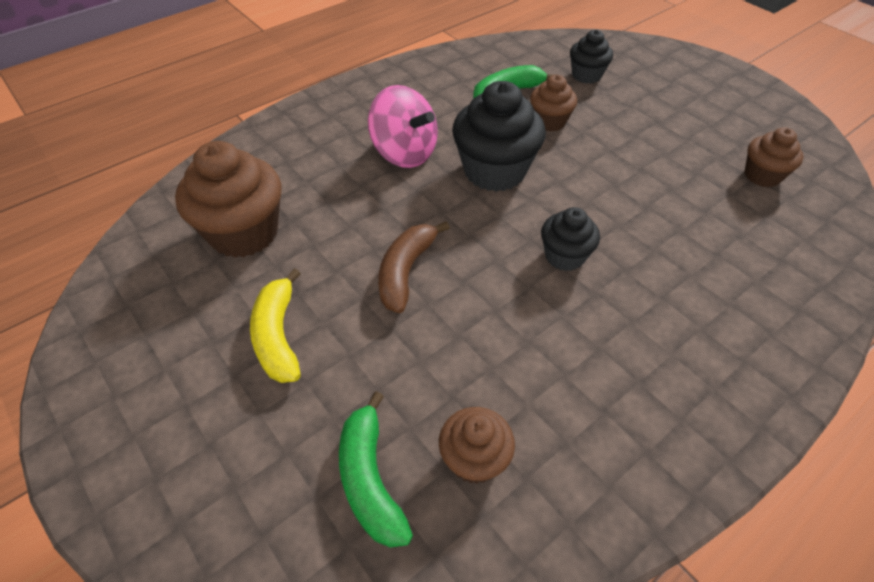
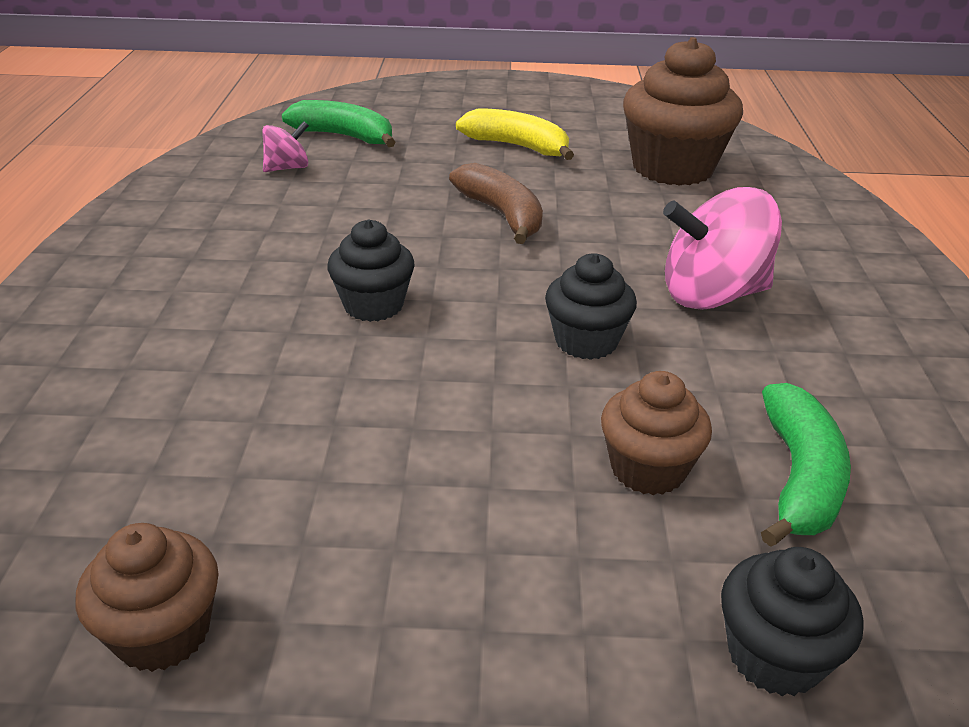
camera: 130 degrees right, 15 degrees down
brown cupcake [439,407,515,484] -> pink spinning top [262,121,309,172]
black cupcake [452,81,546,192] -> black cupcake [545,254,637,360], size x0.56

